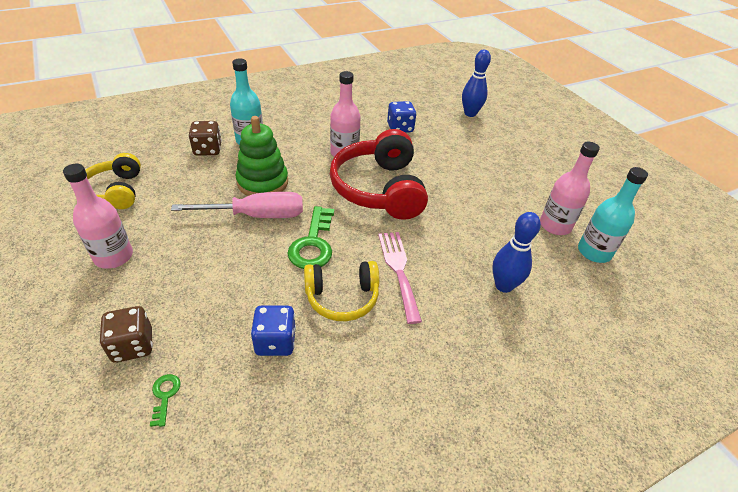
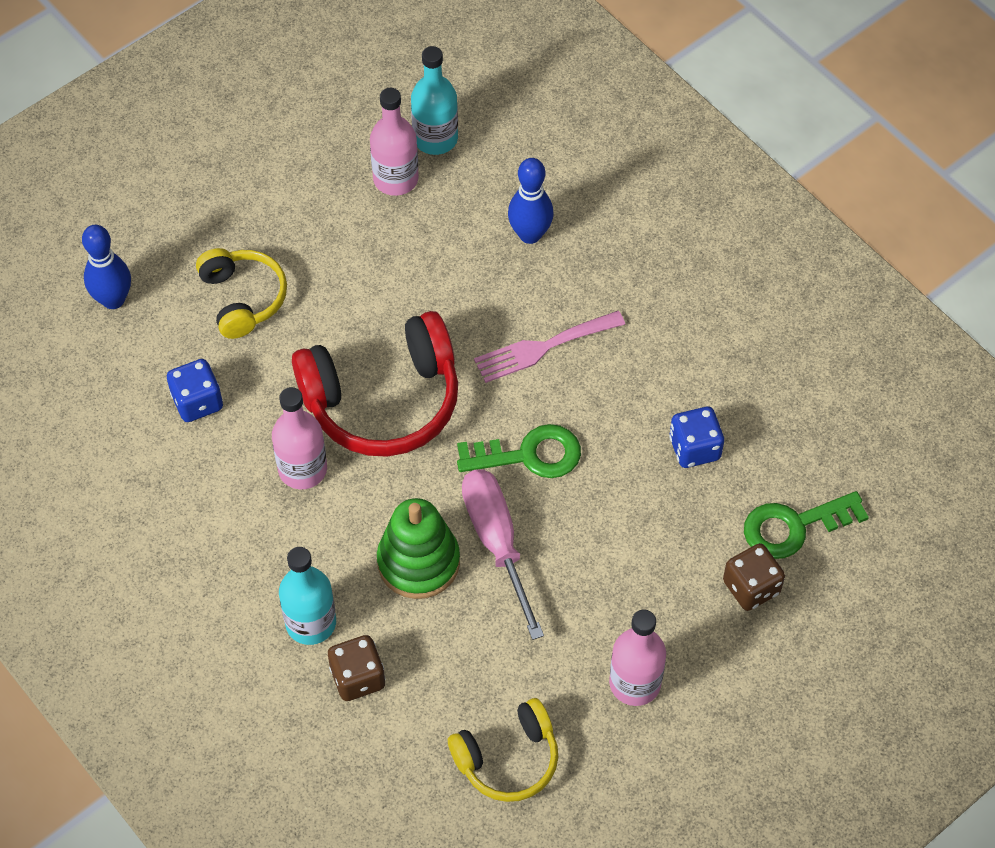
camera: 100 degrees left, 15 degrees up
green key [150,374,181,427] -> green key [744,491,869,559], size x2.12
yellow headphones [304,261,379,321] -> yellow headphones moved to [196,248,287,339]

